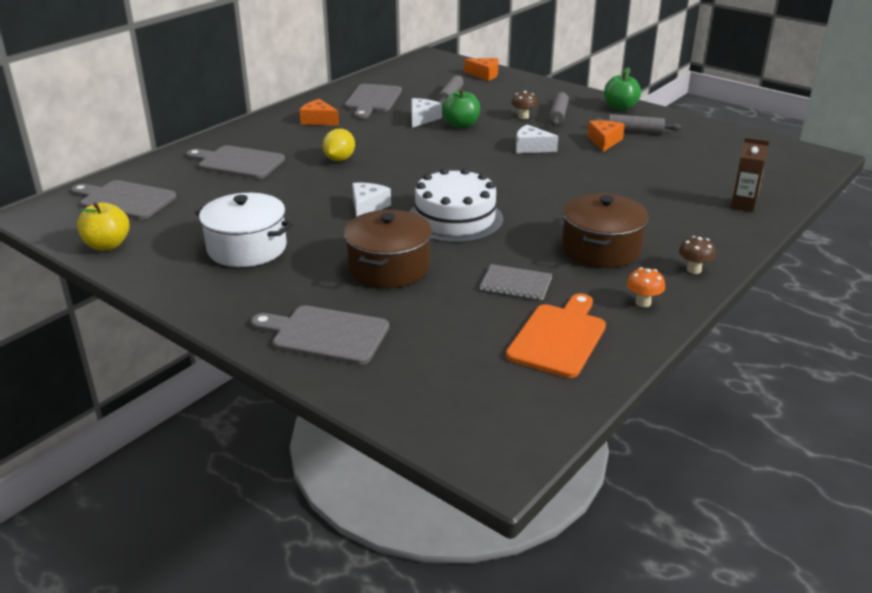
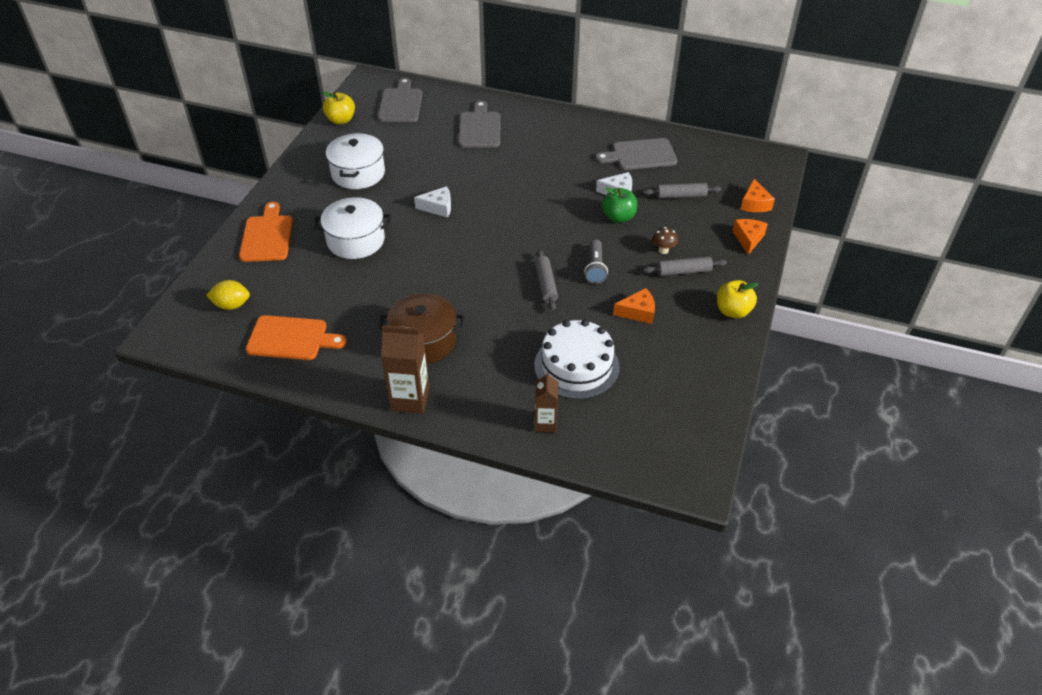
camera: 70 degrees right, 15 degrees up
grey cutting board [251,305,389,365] -> orange cutting board [239,202,293,262]
orange cheese [300,99,339,126] -> orange cheese moved to [732,219,768,255]
yellow lemon [323,129,355,161] -> yellow lemon moved to [206,280,250,310]
brown pot [344,210,432,288] -> white pot [314,197,391,259]
white cake [409,168,503,243] -> white cake moved to [534,319,620,399]
grey notebook [480,264,552,300] -> none
white cheese [516,124,558,153] -> grey flashlight [584,240,608,284]
grey rolling pin [592,114,681,134] -> grey rolling pin moved to [535,249,558,311]
green apple [604,67,641,111] -> yellow apple [717,280,758,318]
orange mushroom [627,267,665,307] -> none
brown mushroom [679,236,716,274] -> brown carton [381,325,429,414]

